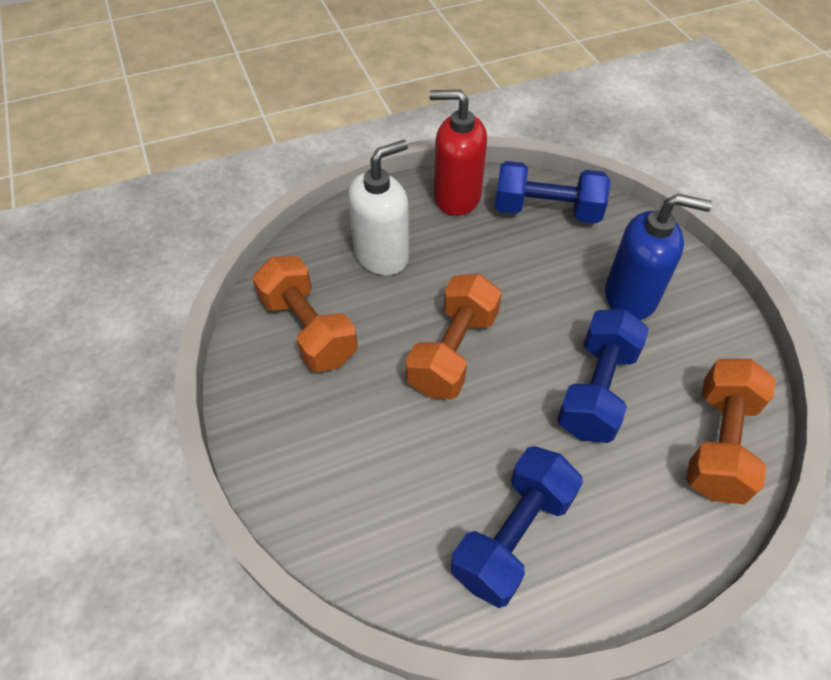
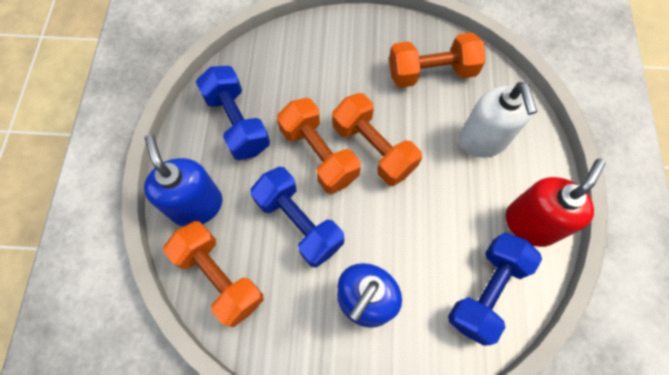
camera: 115 degrees right, 15 degrees up
none -> blue soap dispenser [144,134,223,226]
none -> orange dumbbell [277,98,361,194]

